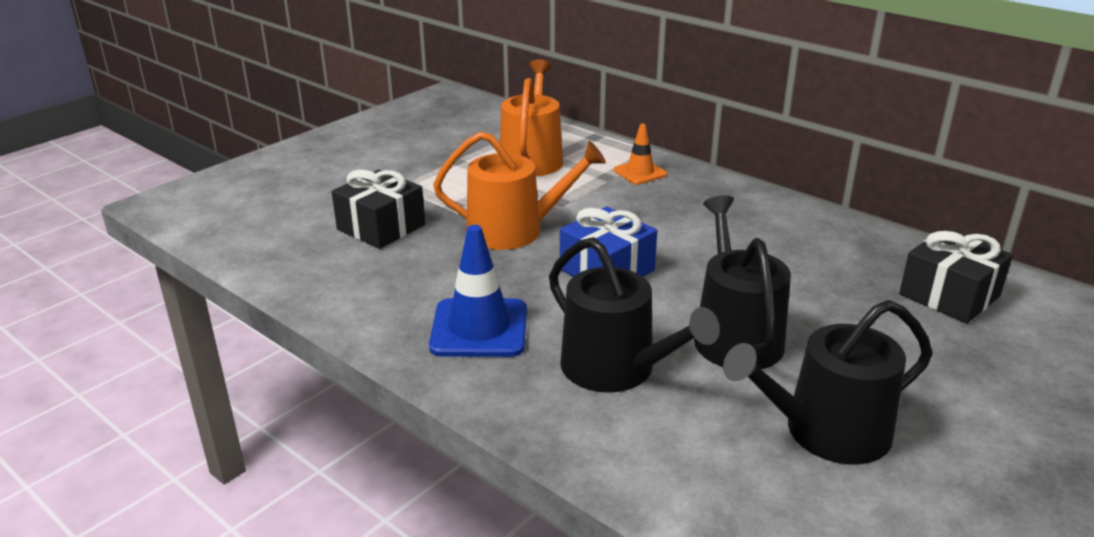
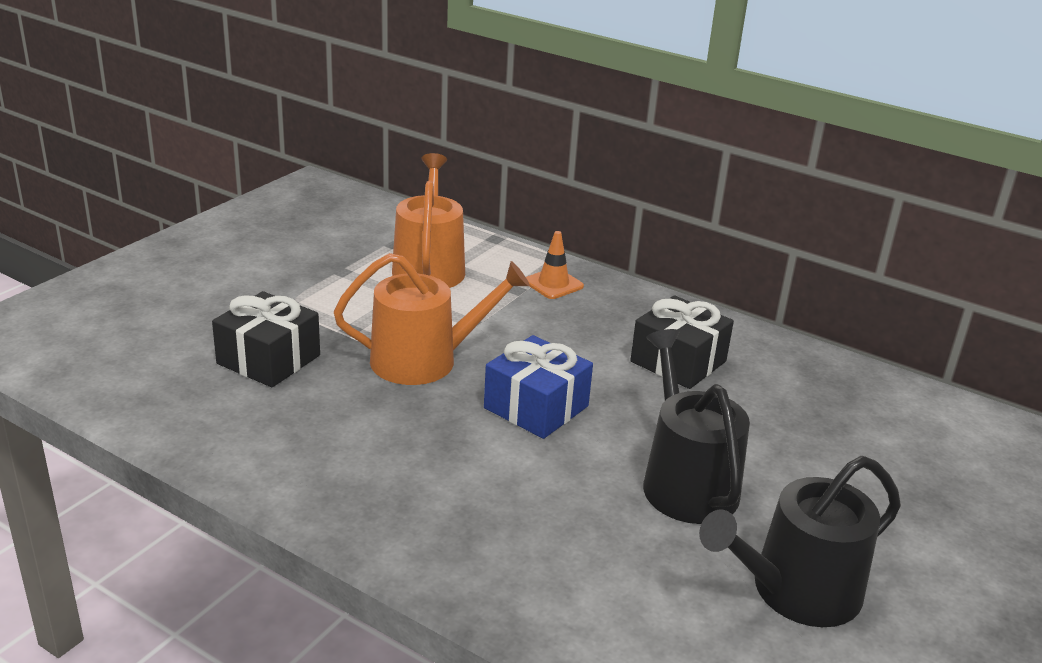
camera: 10 degrees left, 0 degrees up
blue traffic cone [429,225,527,357] -> none
black watering can [549,237,720,393] -> none
black gift [899,229,1013,323] -> black gift moved to [630,295,734,389]

